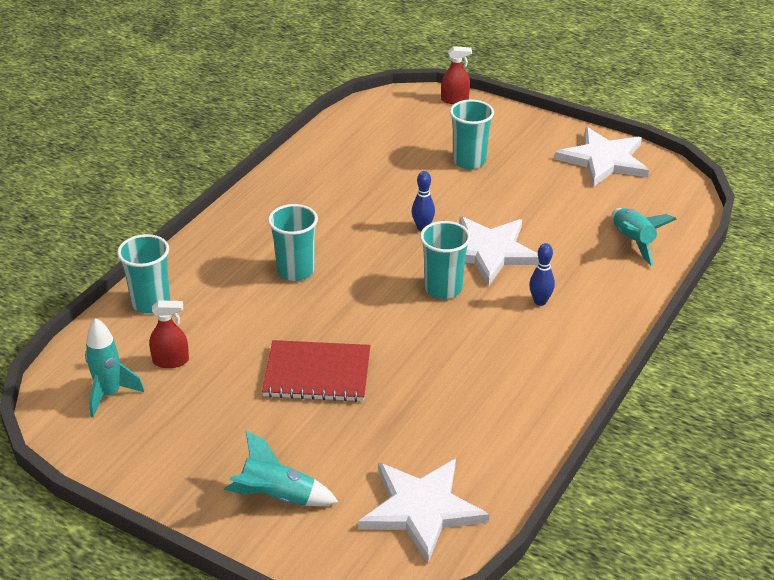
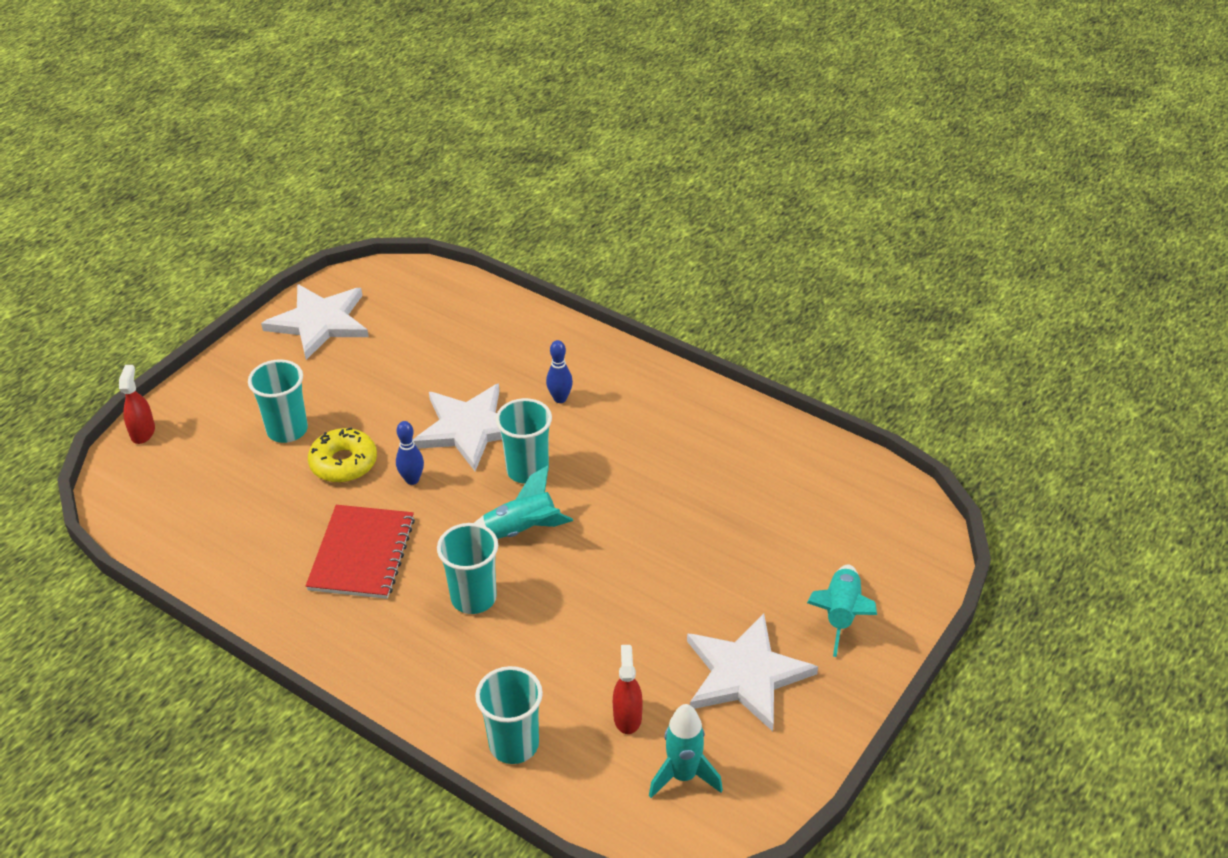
camera: 85 degrees left, 5 degrees up
red notebook [262,340,371,402] -> red notebook moved to [306,505,415,599]
white star [358,459,489,563] -> white star moved to [687,614,818,731]
turquoise rocket [612,208,677,266] -> turquoise rocket moved to [474,465,573,539]
none -> yellow donut [308,427,377,483]

